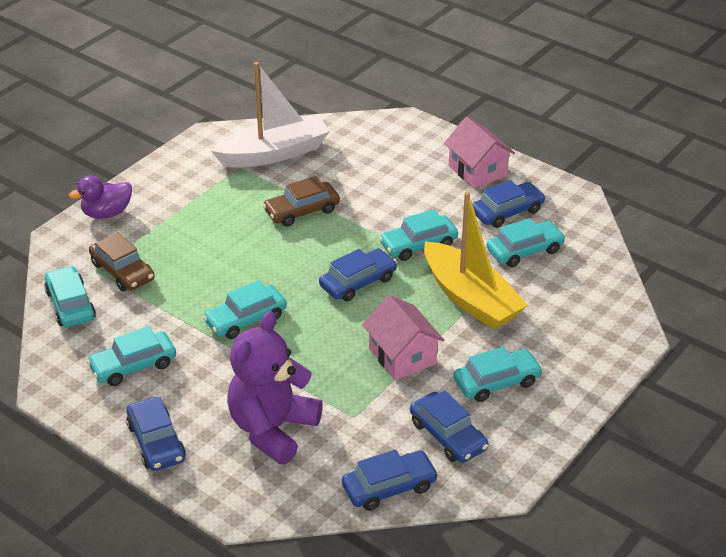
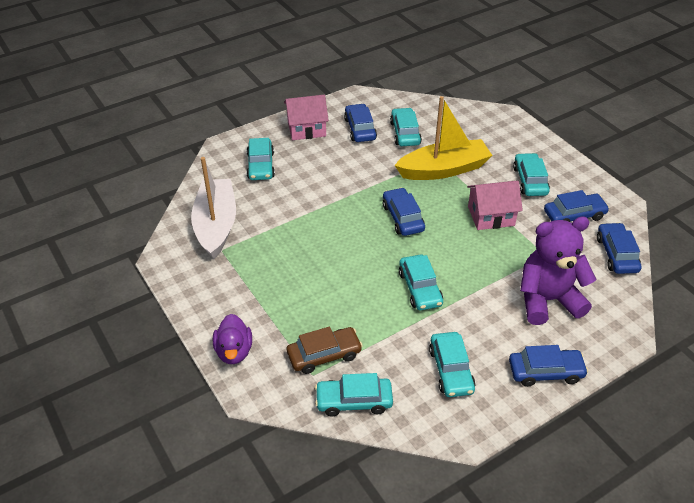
camera: 70 degrees left, 5 degrees up
purple teddy bear [227,311,323,465] -> purple teddy bear turned 120 degrees clockwise [520,217,596,325]
brown car [263,176,340,226] -> none
turquoise car [379,209,458,261] -> turquoise car moved to [247,138,275,180]

